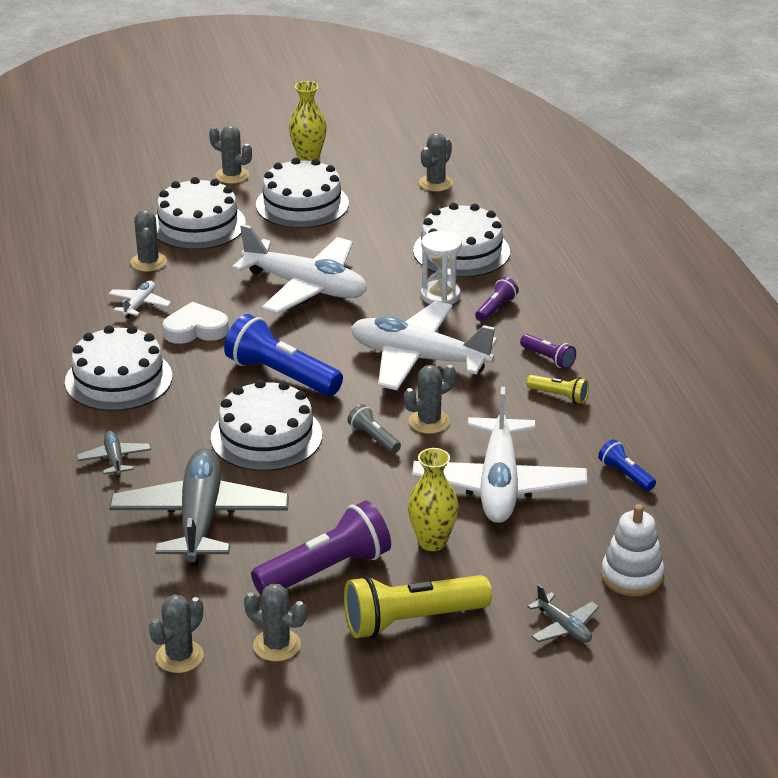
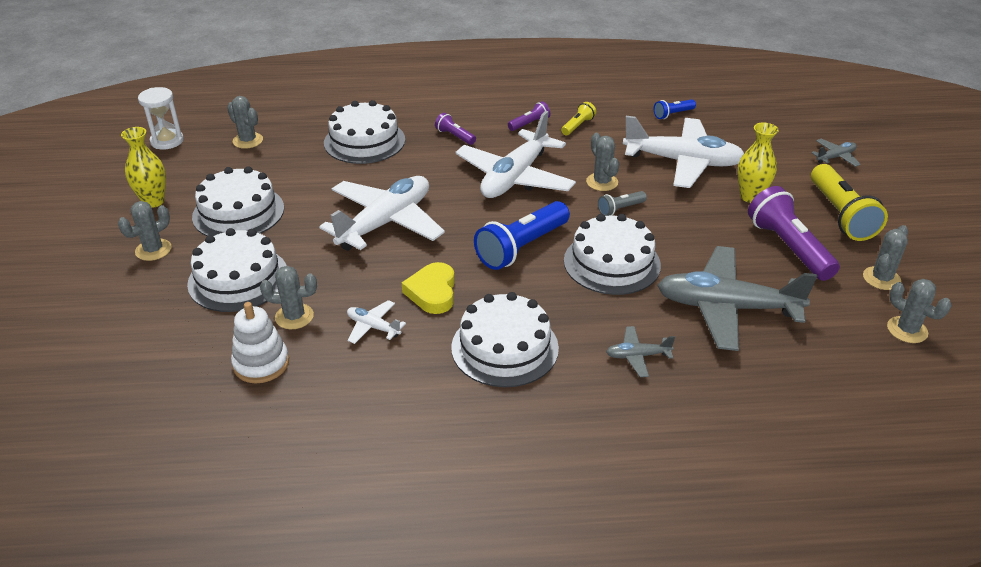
camera: 80 degrees left, 5 degrees up
white heart [163,302,229,344] -> yellow heart [402,262,455,314]
white hourglass [421,231,462,305] -> white hourglass moved to [138,87,184,150]
white stacking toy [601,504,664,596] -> white stacking toy moved to [231,302,289,383]

